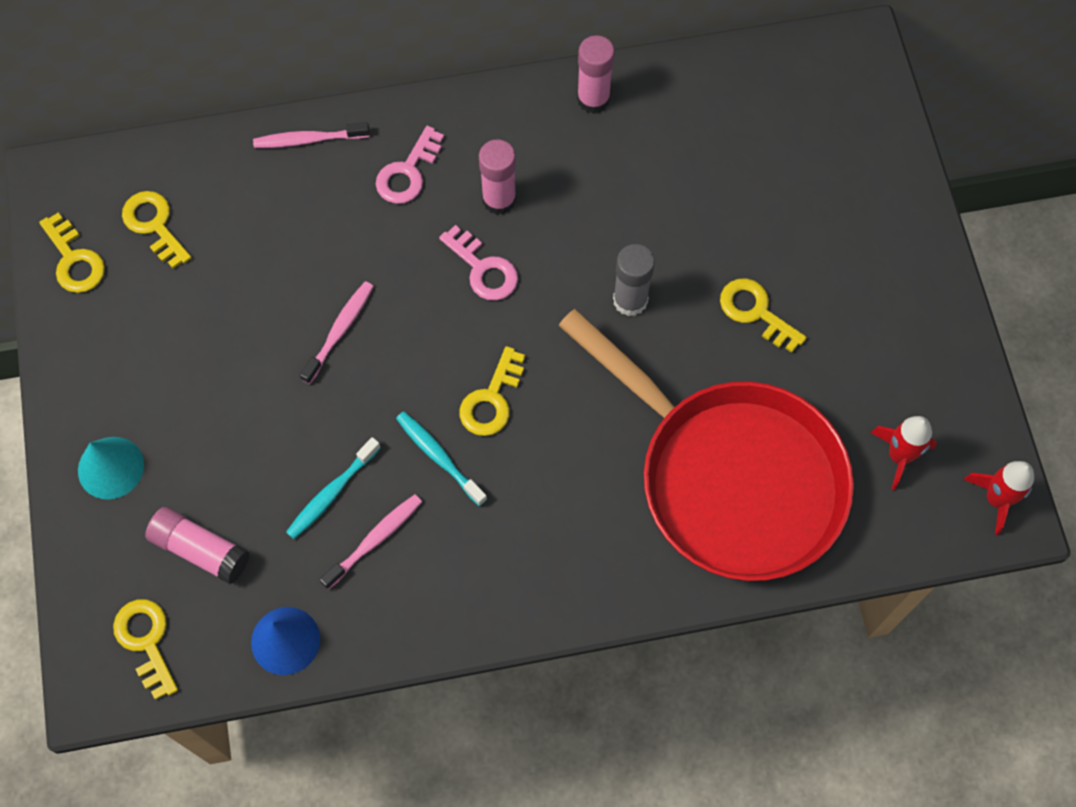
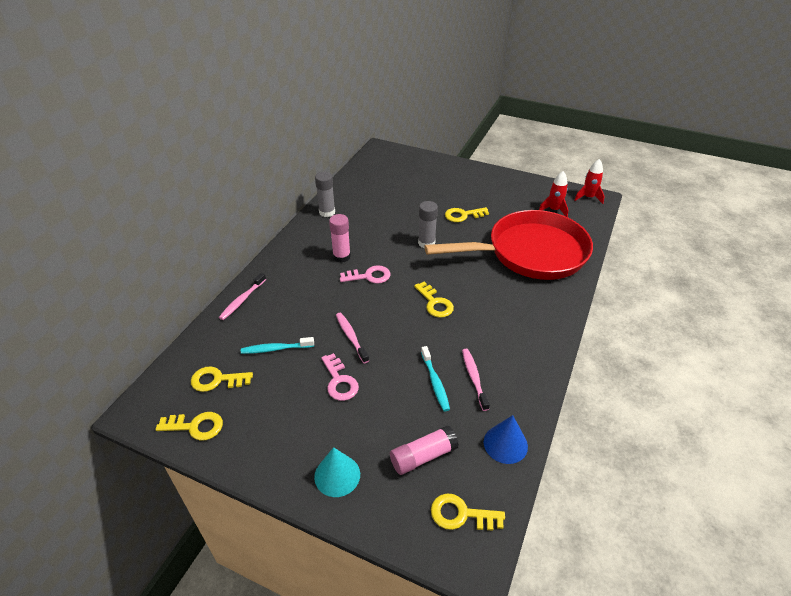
camera: 55 degrees left, 25 degrees down
pink key [376,126,444,204] -> pink key moved to [321,353,359,401]
turquoise toothbrush [396,412,487,506] -> turquoise toothbrush moved to [241,337,314,354]
pink glue stick [577,35,615,114] -> grey glue stick [315,172,335,217]

